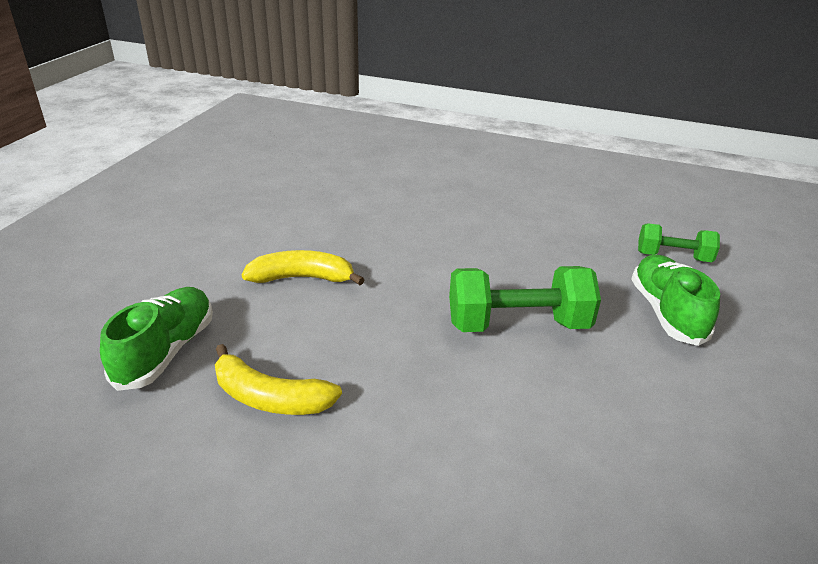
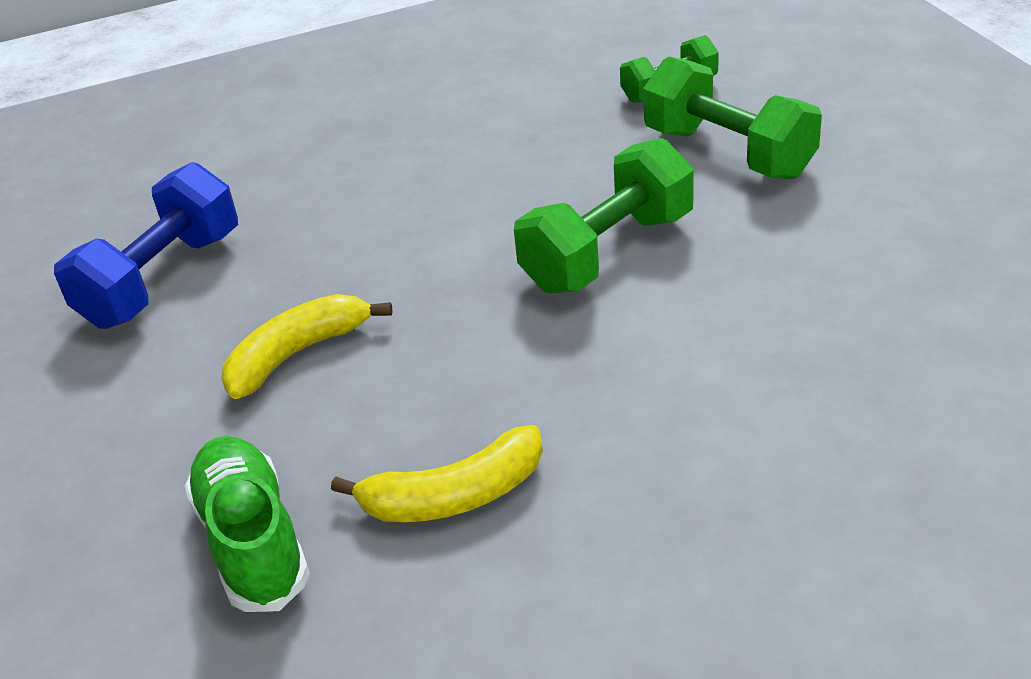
camera: 35 degrees left, 5 degrees up
green shoe [631,254,720,346] -> green dumbbell [643,56,822,179]
none -> blue dumbbell [54,162,238,329]

